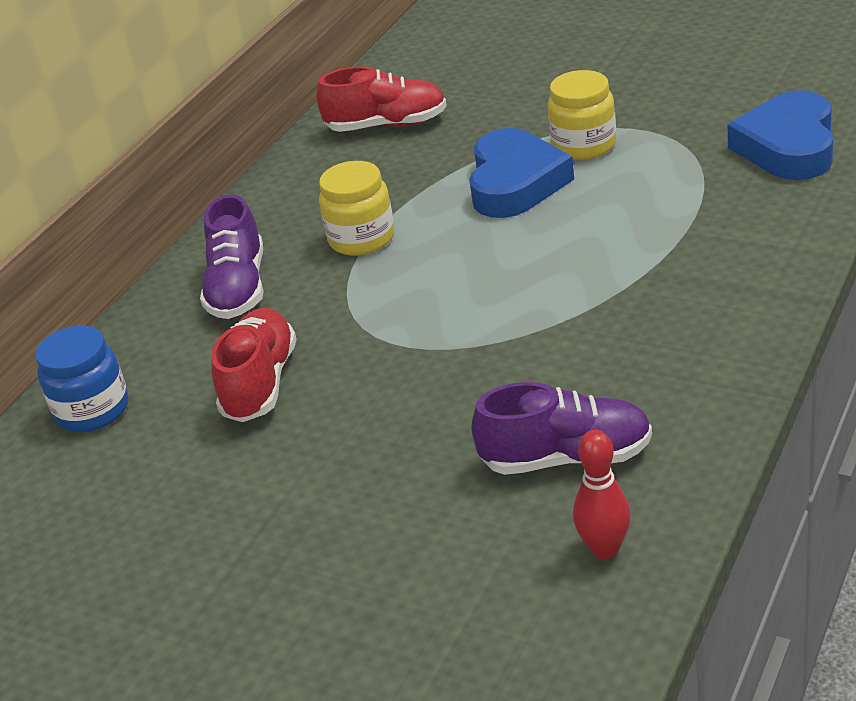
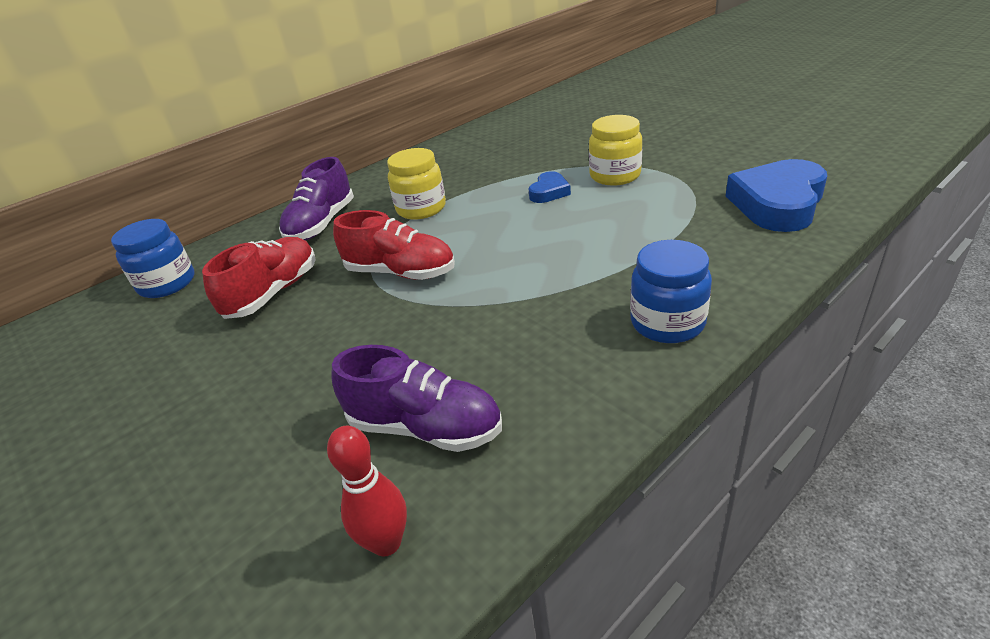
camera: 20 degrees right, 0 degrees up
red shoe [317,66,447,132] -> red shoe moved to [333,210,455,280]
blue heart [469,128,574,218] -> blue heart [528,171,571,203], size x0.50
none -> blue jar [630,240,712,343]

